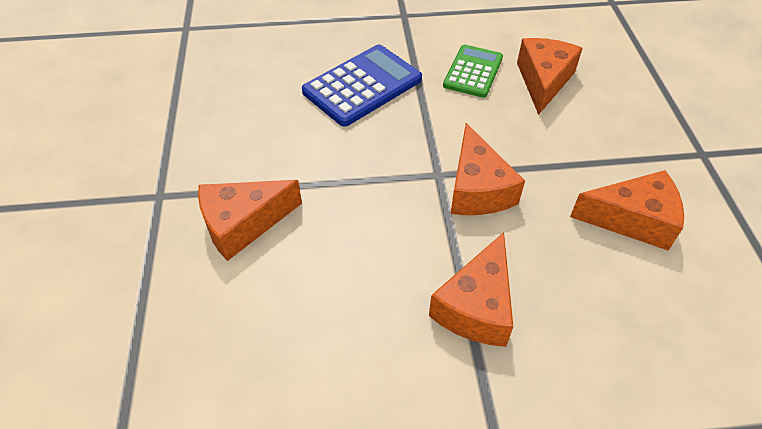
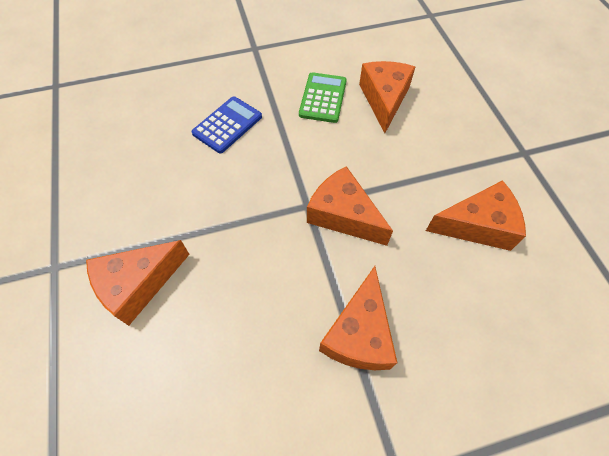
camera: 10 degrees left, 10 degrees up
blue calculator [302,44,422,127] -> blue calculator [192,96,262,154], size x0.66
orange cheese [450,123,525,215] -> orange cheese turned 150 degrees clockwise [307,166,393,246]

